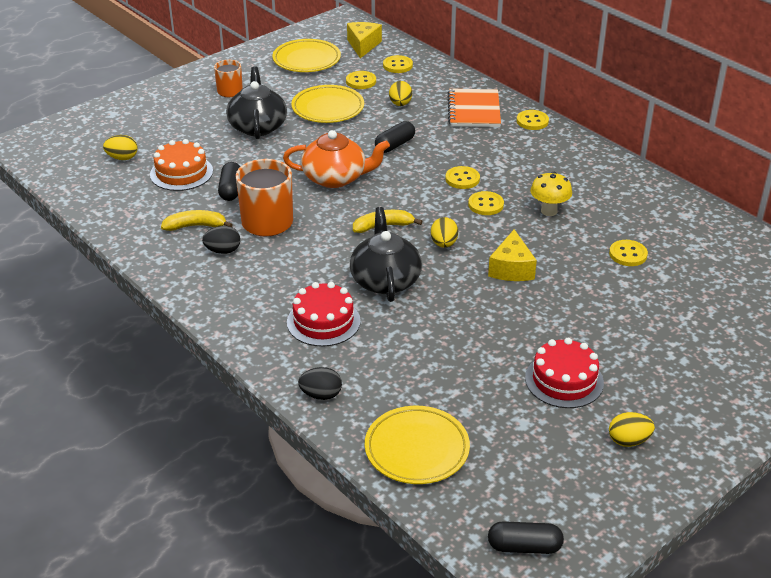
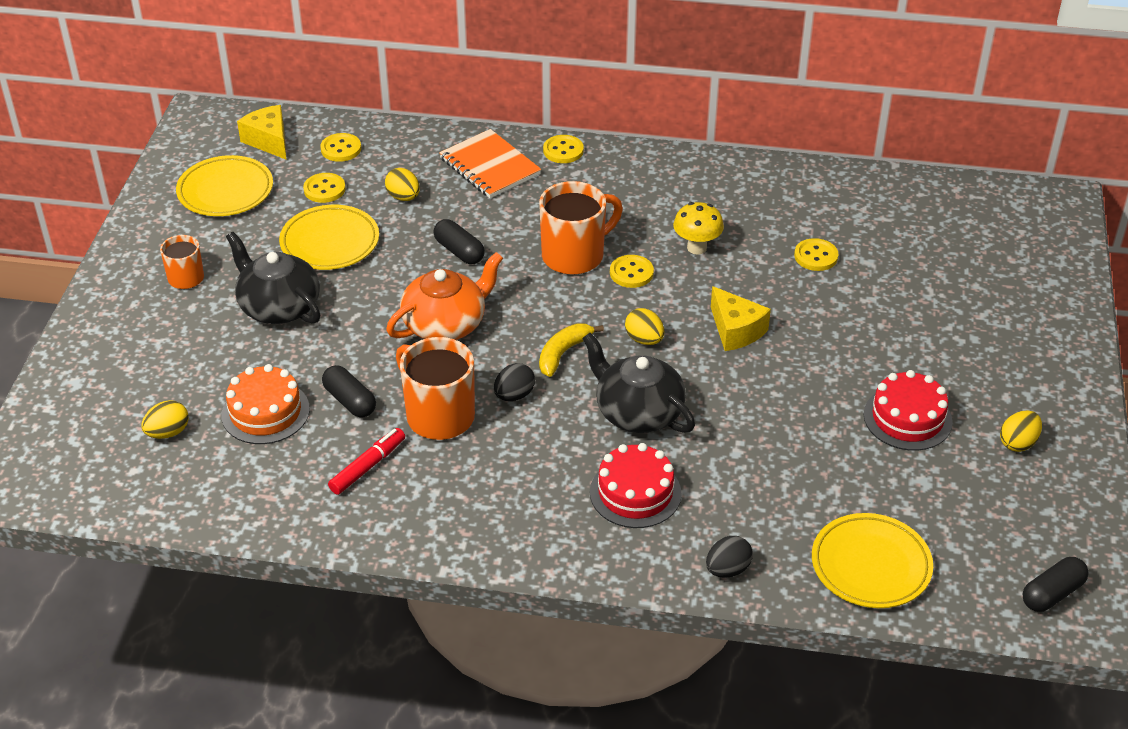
camera: 40 degrees left, 5 degrees up
yellow banana [161,210,233,231] -> red marker [328,428,405,495]
black egg [202,226,240,254] -> black egg moved to [494,363,535,401]
black capsule [375,121,415,153] -> black capsule turned 45 degrees counterclockwise [433,219,485,264]
yellow button [445,166,480,189] -> orange mug [539,181,623,275]

